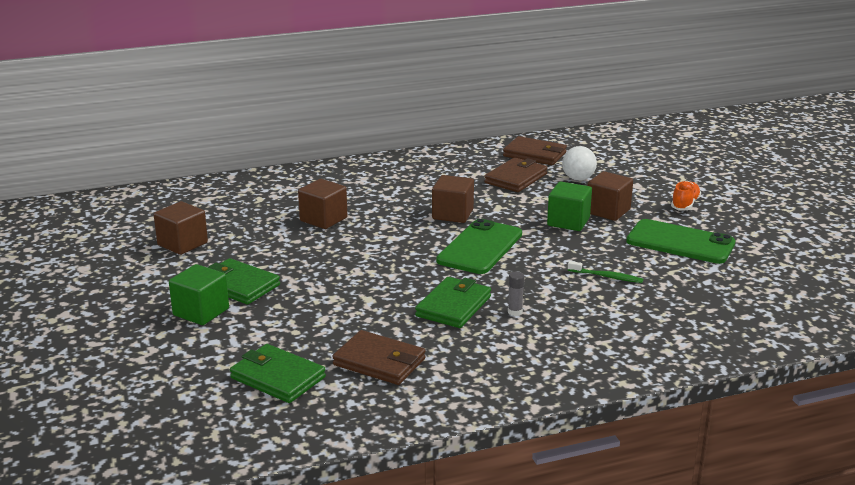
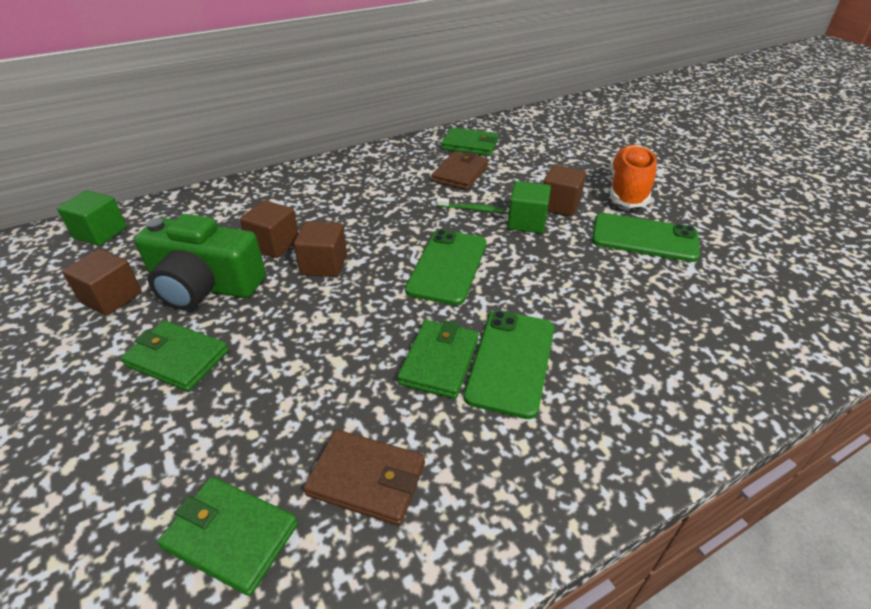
camera: 10 degrees left, 15 degrees up
green cube [169,264,229,325] -> green cube moved to [57,190,127,246]
brown cube [432,175,474,223] -> brown cube moved to [294,221,347,277]
brown wallet [503,136,567,165] -> green wallet [441,127,499,156]
grey glue stick [508,272,525,316] -> green phone [464,310,554,419]
white ball [562,146,597,181] -> none
green toothbrush [568,261,644,283] -> green toothbrush moved to [437,198,504,213]
orange shoe [671,181,701,210] -> orange shoe [610,144,657,208], size x1.93
none -> green camera [134,214,266,311]

